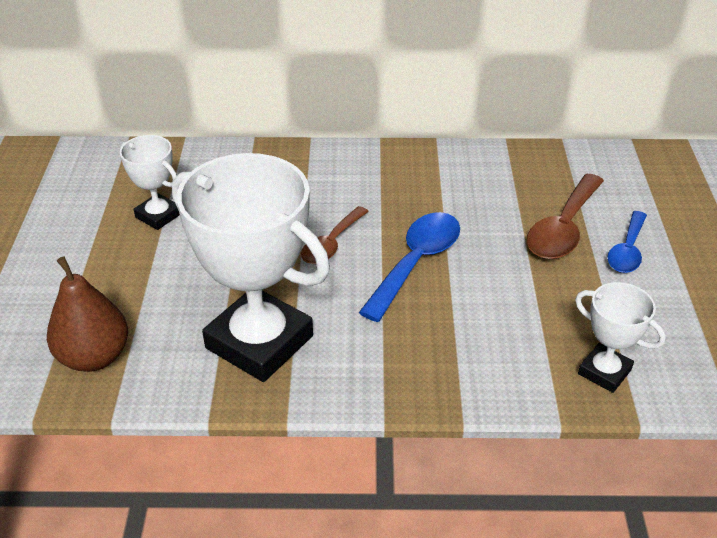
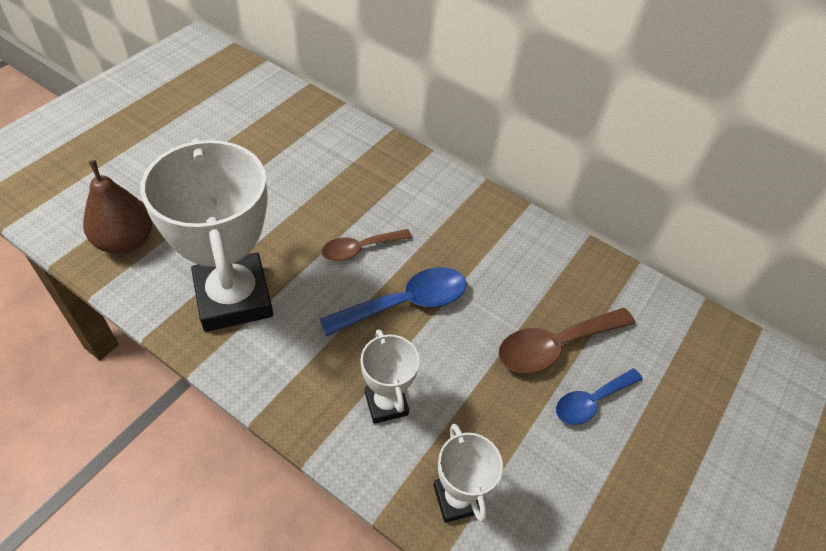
camera: 30 degrees right, 10 degrees up
white trophy [120,135,180,230] -> white trophy moved to [361,329,420,424]

